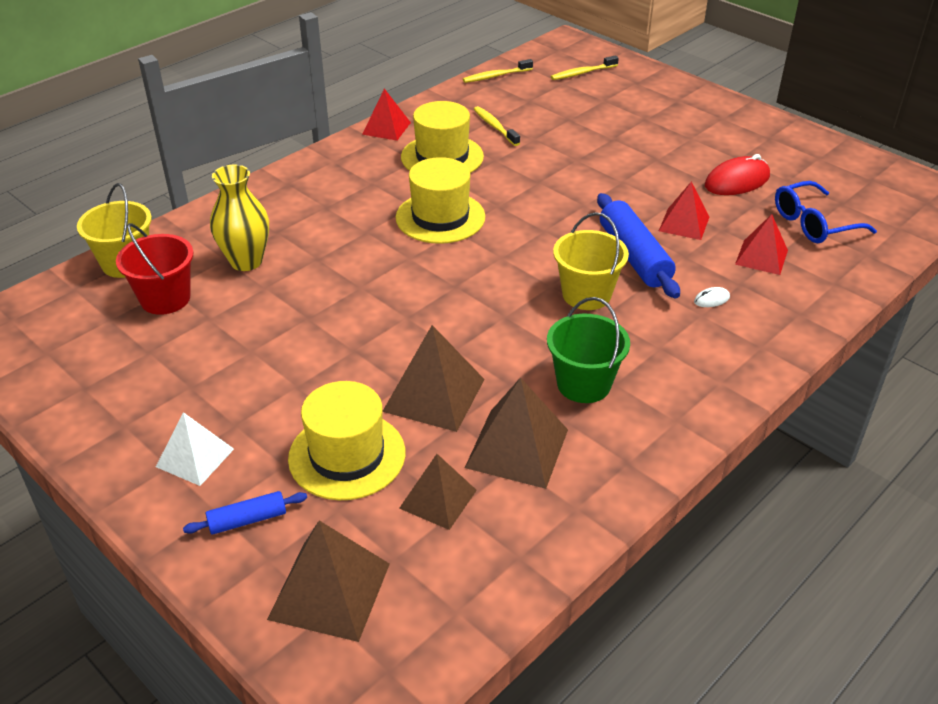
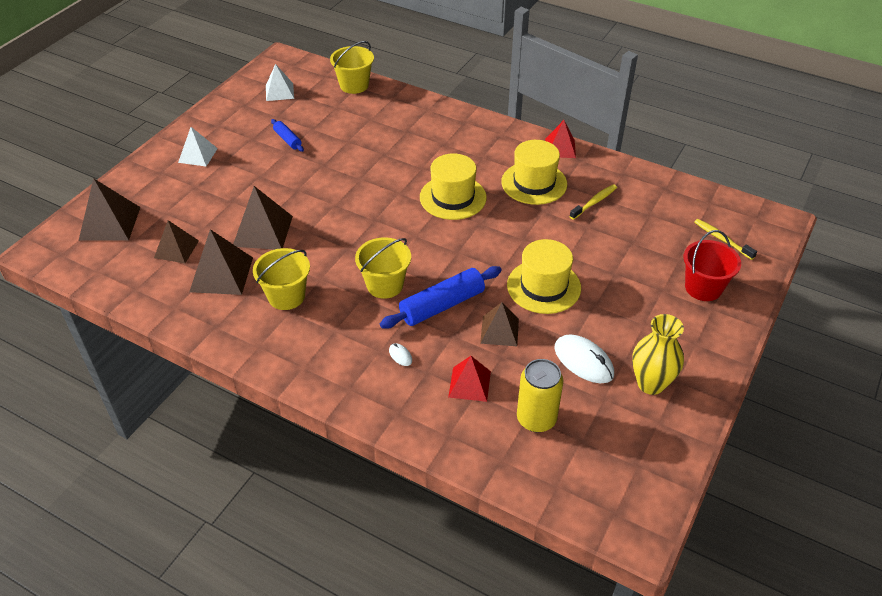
camera: 75 degrees right, 5 degrees up
red bucket [116,223,194,315] -> red bucket moved to [684,230,741,301]
blue rolling pin [183,491,307,535] -> blue rolling pin moved to [271,119,304,152]
yellow vase [210,165,269,271] -> yellow vase moved to [632,314,684,395]
yellow hat [288,381,405,500] -> yellow hat moved to [507,239,581,314]
yellow toothbrush [463,59,533,83] -> none
green bucket [547,297,630,403] -> yellow bucket [253,248,310,310]
red pyramid [659,181,709,240] -> brown pyramid [480,302,519,346]
red mouse [705,154,770,195] -> white mouse [554,334,614,383]
blue glasses [775,181,877,243] -> yellow can [517,359,563,432]
none -> white pyramid [266,64,294,101]

